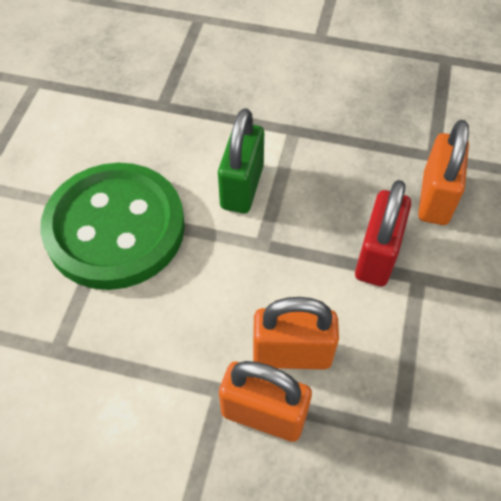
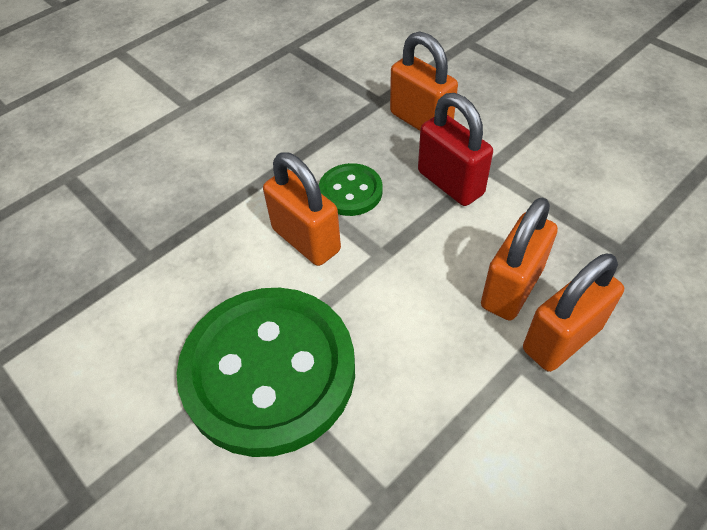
camera: 55 degrees left, 5 degrees down
green padlock [218,108,264,213] -> orange padlock [263,152,341,266]
none -> green button [319,163,383,216]

